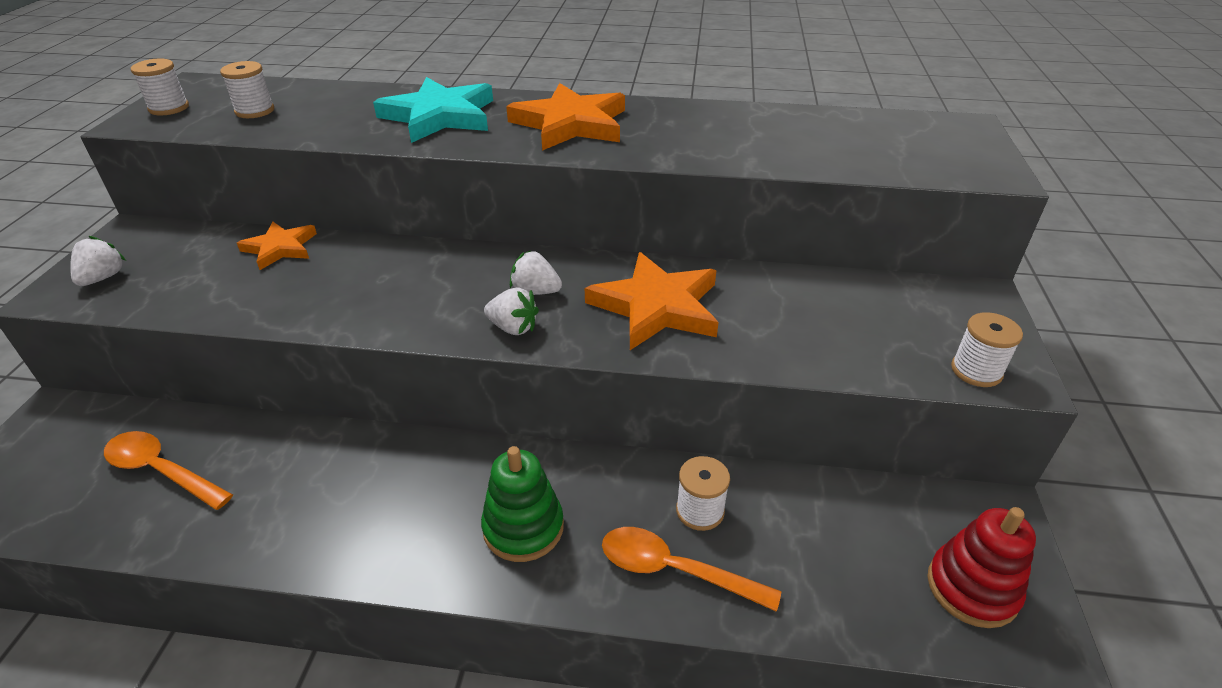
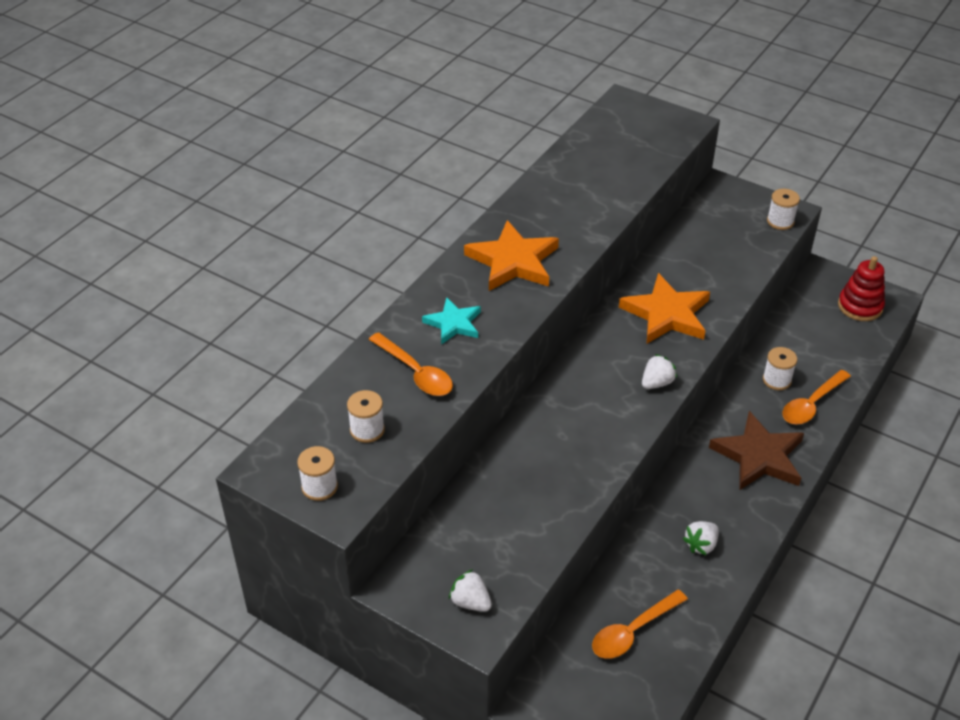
camera: 65 degrees left, 5 degrees up
orange star [237,221,317,270] -> none
turquoise star [373,77,493,143] -> turquoise star [422,297,481,345], size x0.60
green stacking toy [481,446,564,562] -> brown star [709,411,804,490]
white strawberry [510,250,562,295] -> white strawberry moved to [683,521,719,555]
none -> orange spoon [369,332,453,396]

